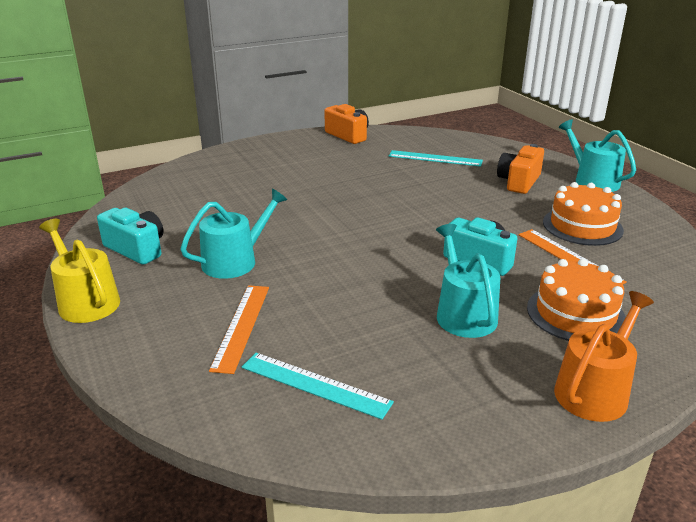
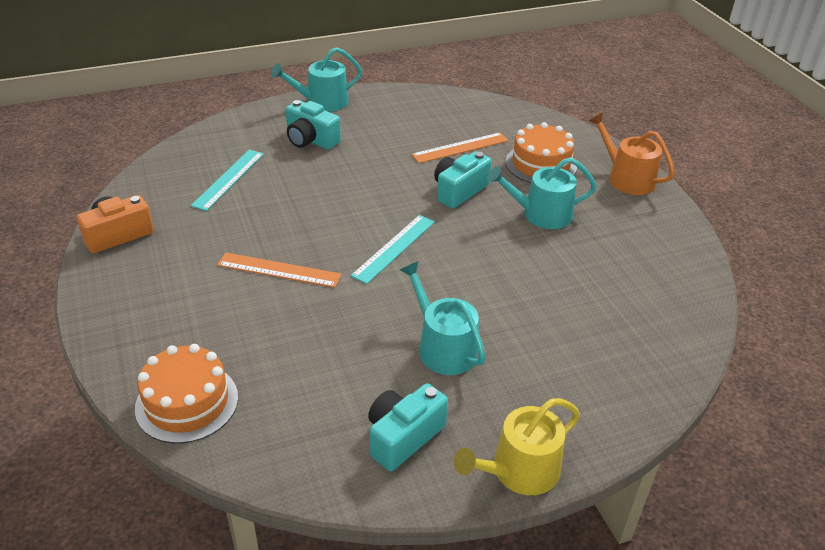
camera: 85 degrees left, 10 degrees up
orange ruler [209,285,269,374] -> orange ruler moved to [217,252,341,288]
turquoise ruler [242,353,394,420] -> turquoise ruler moved to [351,215,435,284]
orange camera [497,144,544,194] -> turquoise camera [286,100,341,150]
orange cake [543,182,624,246] -> orange cake moved to [135,344,238,444]

